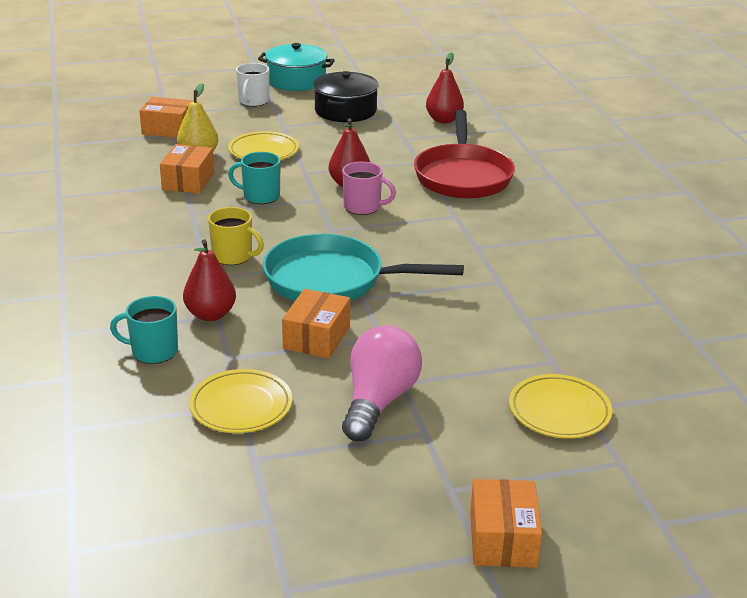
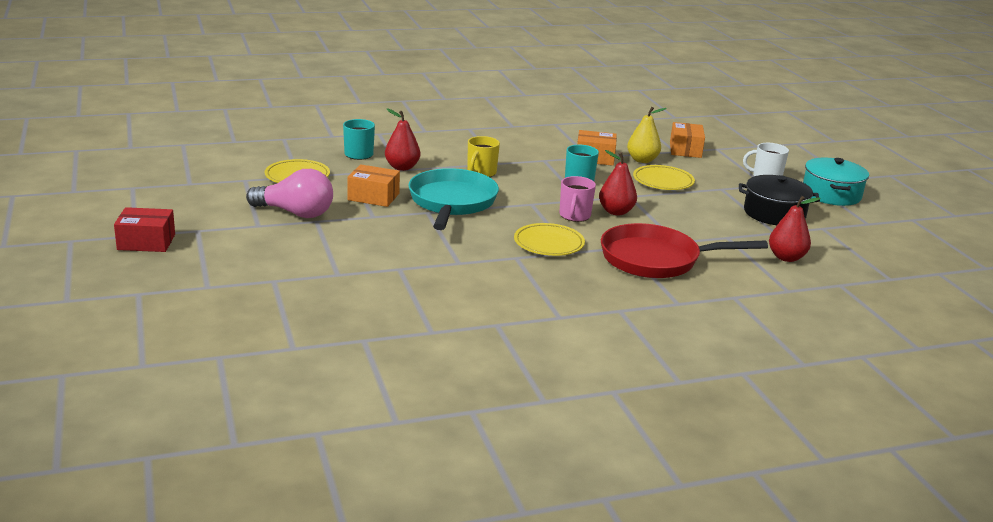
camera: 85 degrees right, 5 degrees down
orange box [470,479,542,568] -> red box [114,207,175,252]
yellow plate [509,374,612,439] -> yellow plate moved to [514,223,585,256]

